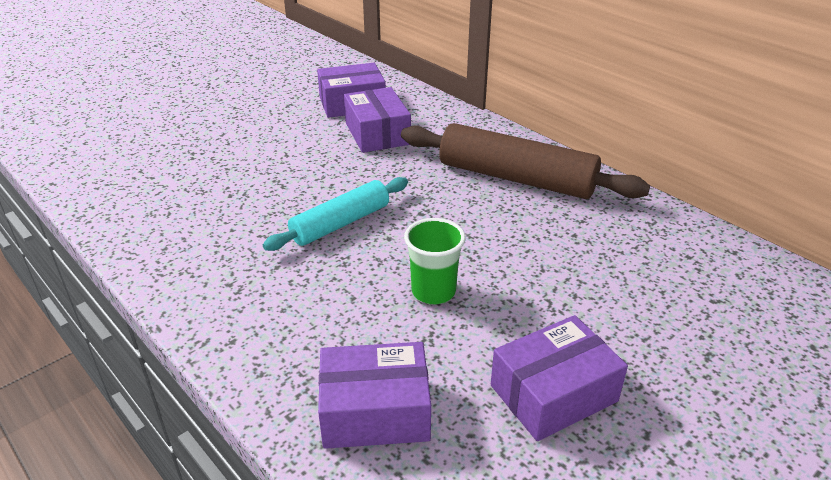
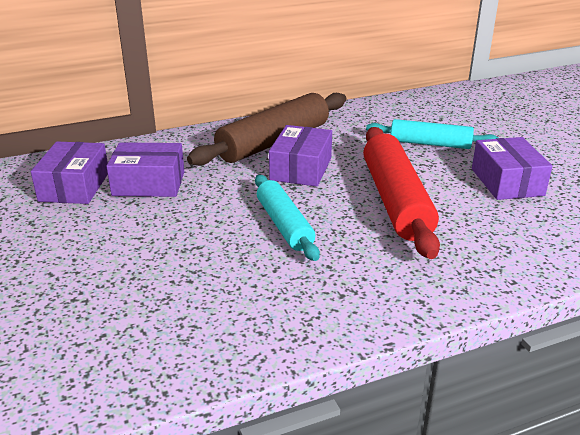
camera: 70 degrees left, 5 degrees down
purple box [318,342,431,449] -> purple box moved to [269,125,332,187]
green cup [404,218,466,304] -> red rolling pin [363,127,440,259]
none -> turquoise rolling pin [366,119,498,149]

